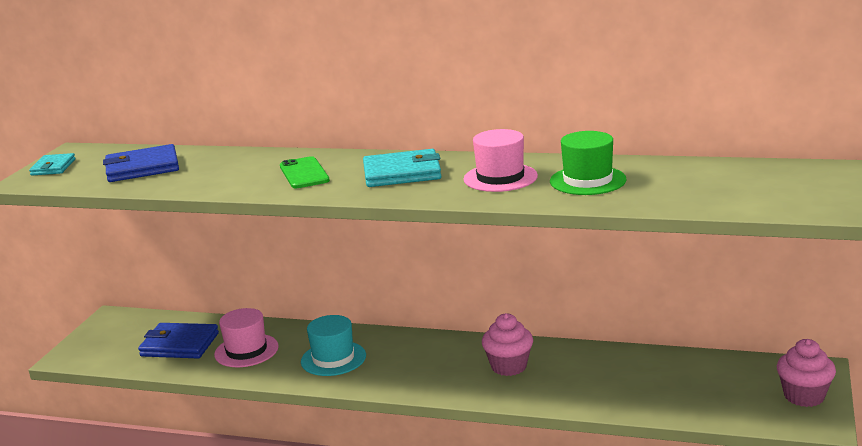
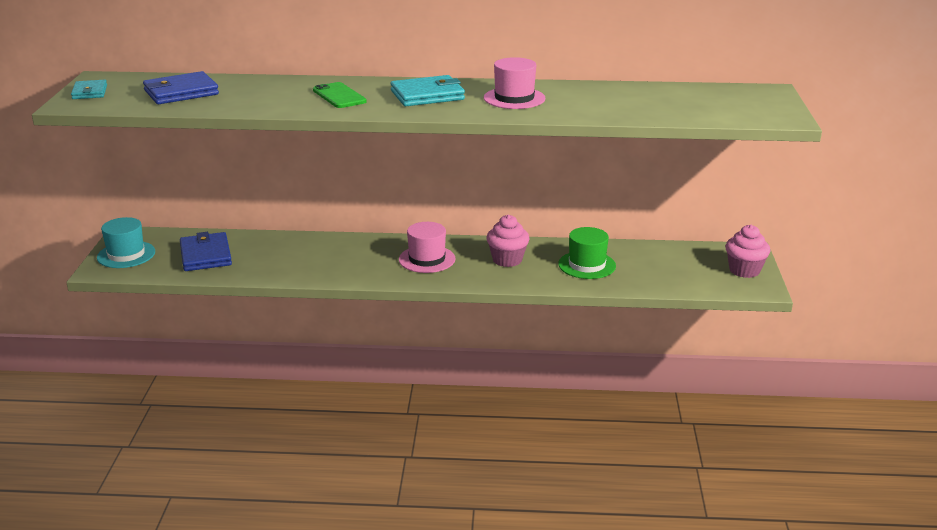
camera: 15 degrees left, 5 degrees up
blue wallet [138,323,219,358] -> blue wallet turned 75 degrees clockwise [180,232,232,271]
pink hat [214,308,279,367] -> pink hat moved to [399,222,455,273]
turquoise hat [301,315,366,376] -> turquoise hat moved to [97,217,155,268]
green hat [550,131,627,195] -> green hat moved to [558,227,616,279]

